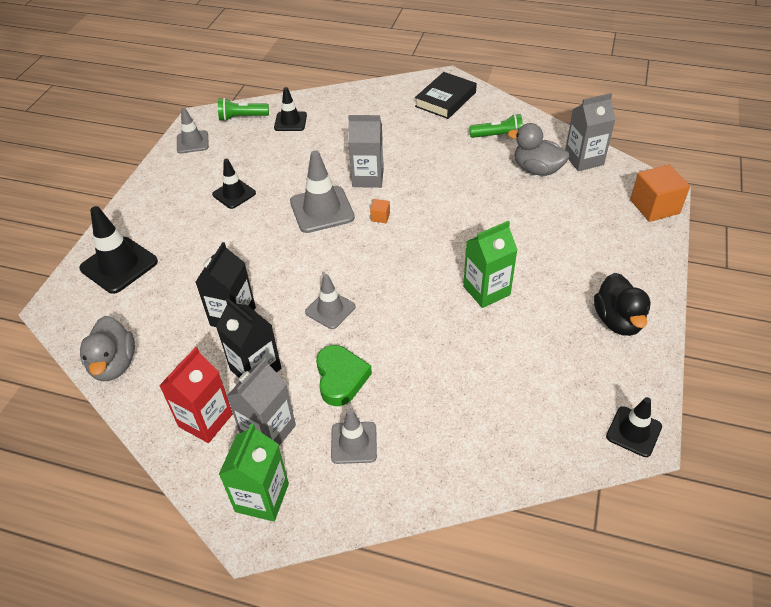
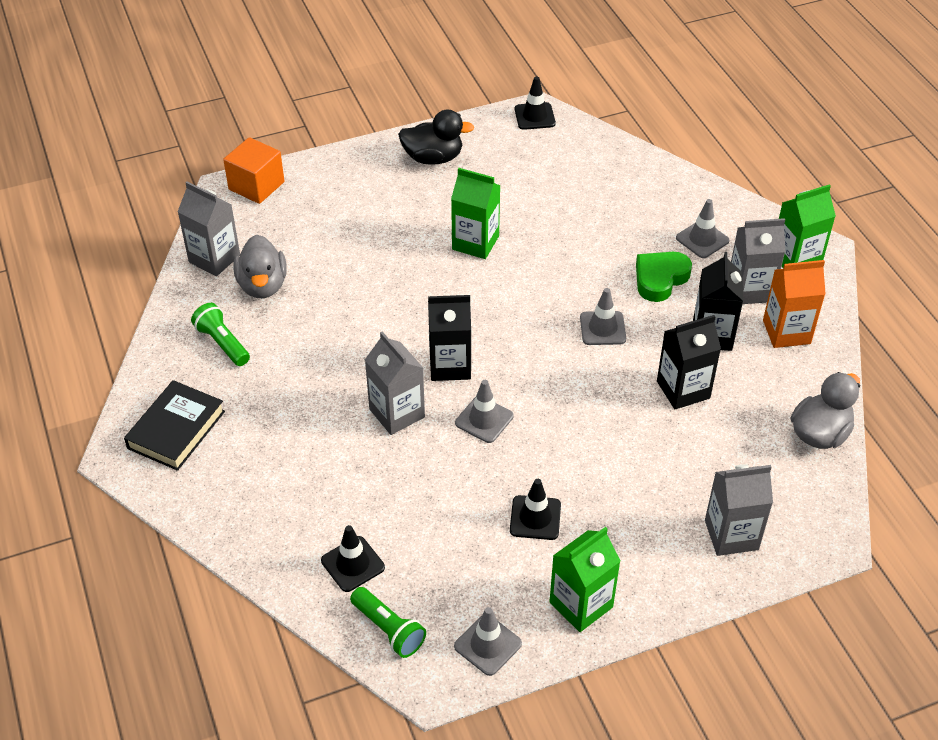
camera: 130 degrees left, 0 degrees up
black traffic cone [79,206,158,294] -> grey carton [705,464,773,556]
red carton [159,347,233,443] -> orange carton [763,260,826,348]
grey traffic cone [290,150,355,233] -> grey traffic cone [455,380,514,443], size x0.62
orange cube [370,199,390,223] -> black carton [428,295,471,381]
black book [415,72,477,119] -> black book turned 60 degrees counterclockwise [124,380,225,471]
black duck [594,273,651,336] -> black duck turned 45 degrees clockwise [398,109,474,165]
none -> green carton [549,527,620,632]

